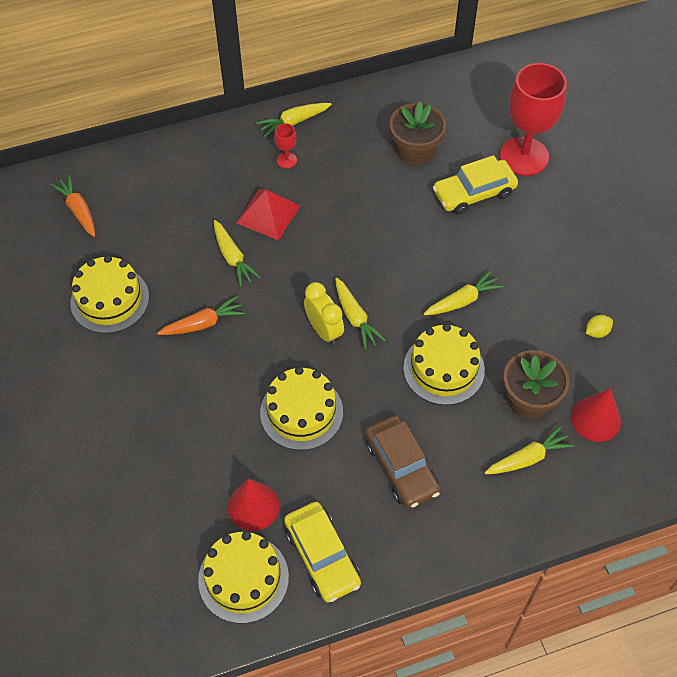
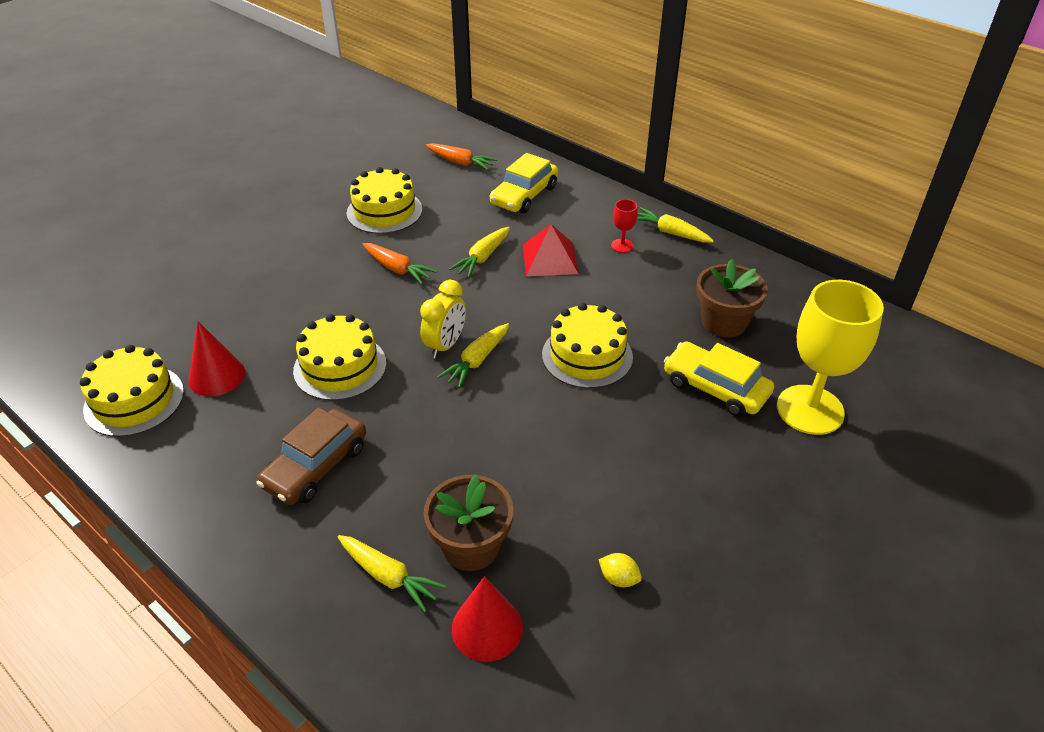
camera: 60 degrees right, 15 degrees down
orange carrot [50,175,95,237] -> orange carrot turned 90 degrees clockwise [426,143,498,170]
yellow car [284,502,361,603] -> yellow car moved to [490,153,558,213]
yellow cake [403,324,485,405] -> yellow cake moved to [542,303,633,388]
yellow carrot [424,270,504,315] -> none
red goblet [500,63,567,176] -> yellow goblet [777,280,884,435]

